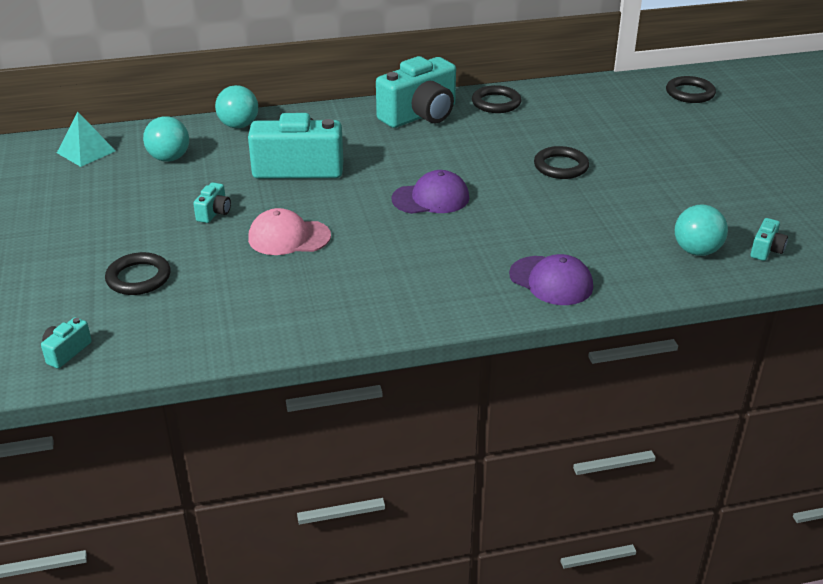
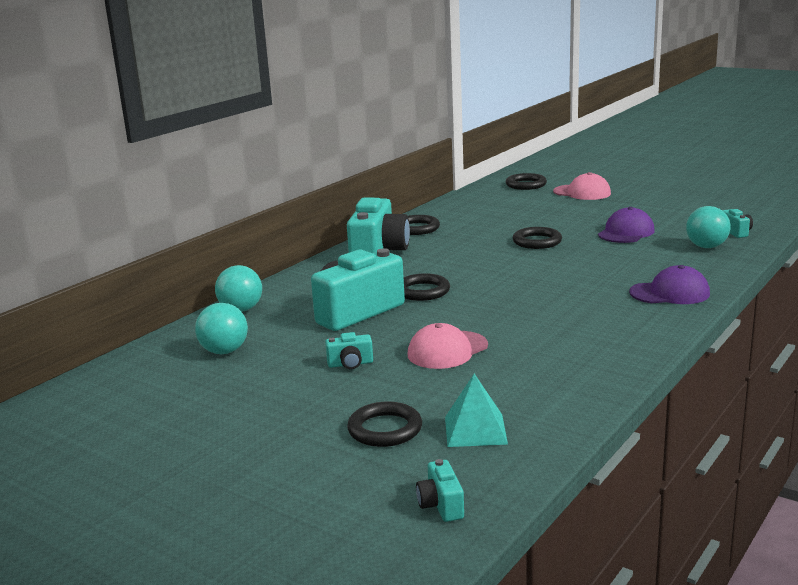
camera: 40 degrees left, 15 degrees down
turquoise pyramid [57,111,115,167] -> turquoise pyramid moved to [445,374,508,447]
turquoise camera [193,182,231,223] -> turquoise camera turned 105 degrees clockwise [325,332,373,369]
purple cap [392,170,469,214] -> purple cap moved to [598,207,655,243]
none -> black ring [404,273,450,301]
none -> pink cap [553,172,611,200]

